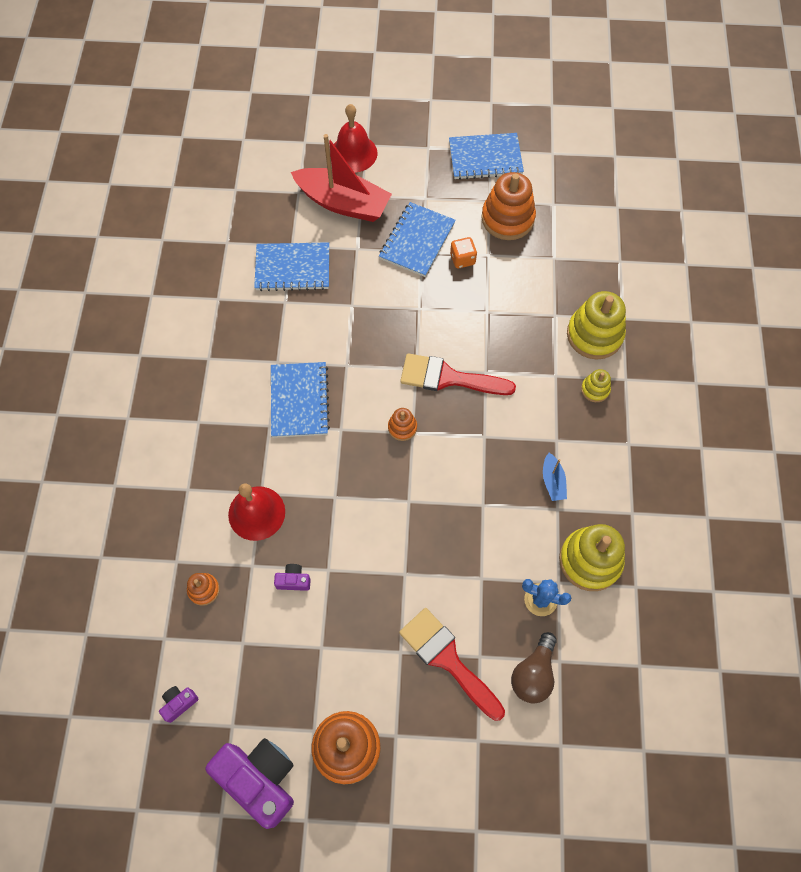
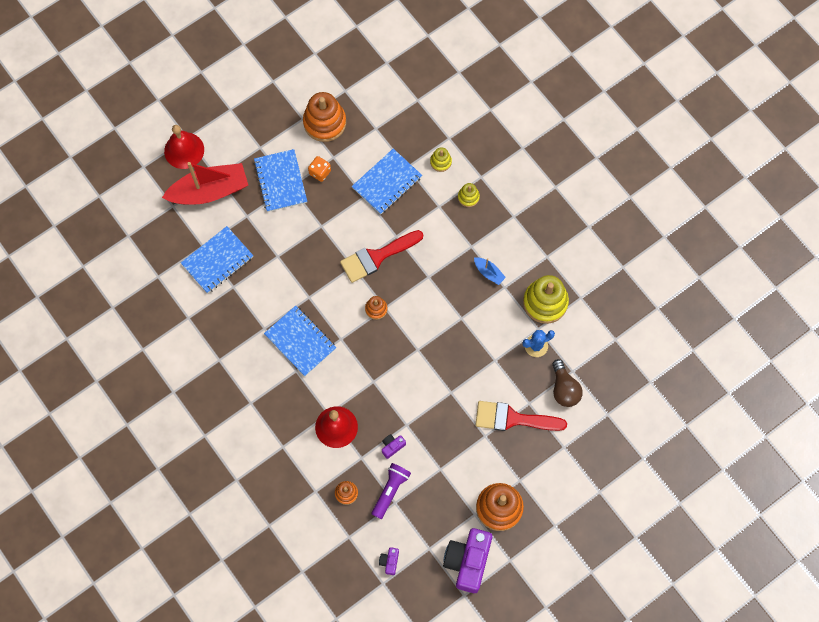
camera: 40 degrees left, 5 degrees up
purple camera [205,738,294,829] -> purple camera turned 75 degrees counterclockwise [443,528,492,593]
blue notebook [449,133,524,180] -> blue notebook moved to [352,149,422,214]
yellow stacking toy [567,291,626,359] -> yellow stacking toy [430,147,452,172], size x0.50
none -> purple flashlight [372,463,411,519]

